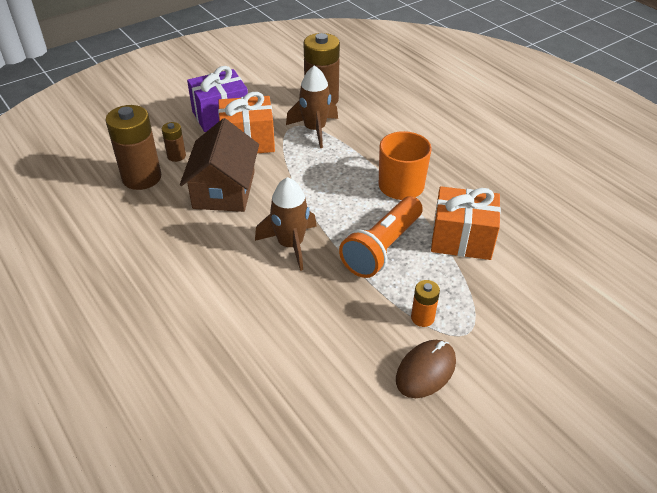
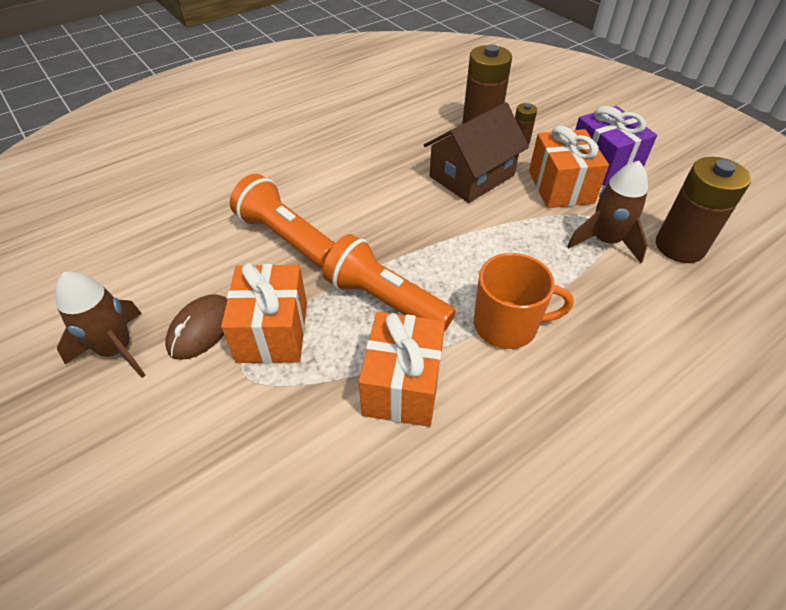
camera: 90 degrees right, 5 degrees up
brown house [180,118,259,212] -> brown house turned 45 degrees counterclockwise [424,102,529,203]
brown rocket [255,177,317,271] -> brown rocket moved to [55,272,146,378]
brown mouse [396,340,456,398] -> brown mouse turned 75 degrees clockwise [165,294,227,360]
orange battery [411,280,440,327] -> orange gift [221,263,307,364]
none -> orange flashlight [230,174,336,268]

